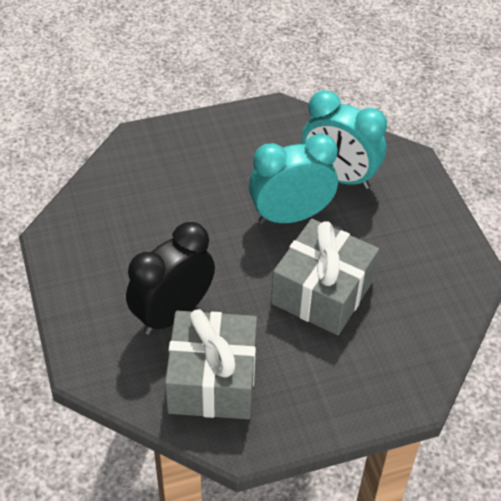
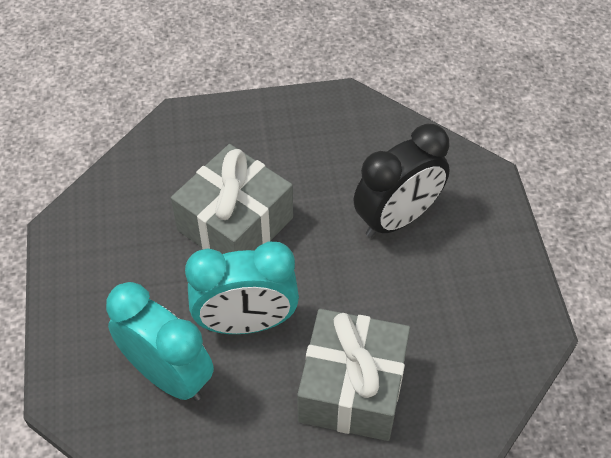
camera: 170 degrees left, 5 degrees up
grey gift [165,309,257,419] -> grey gift moved to [297,309,410,441]

